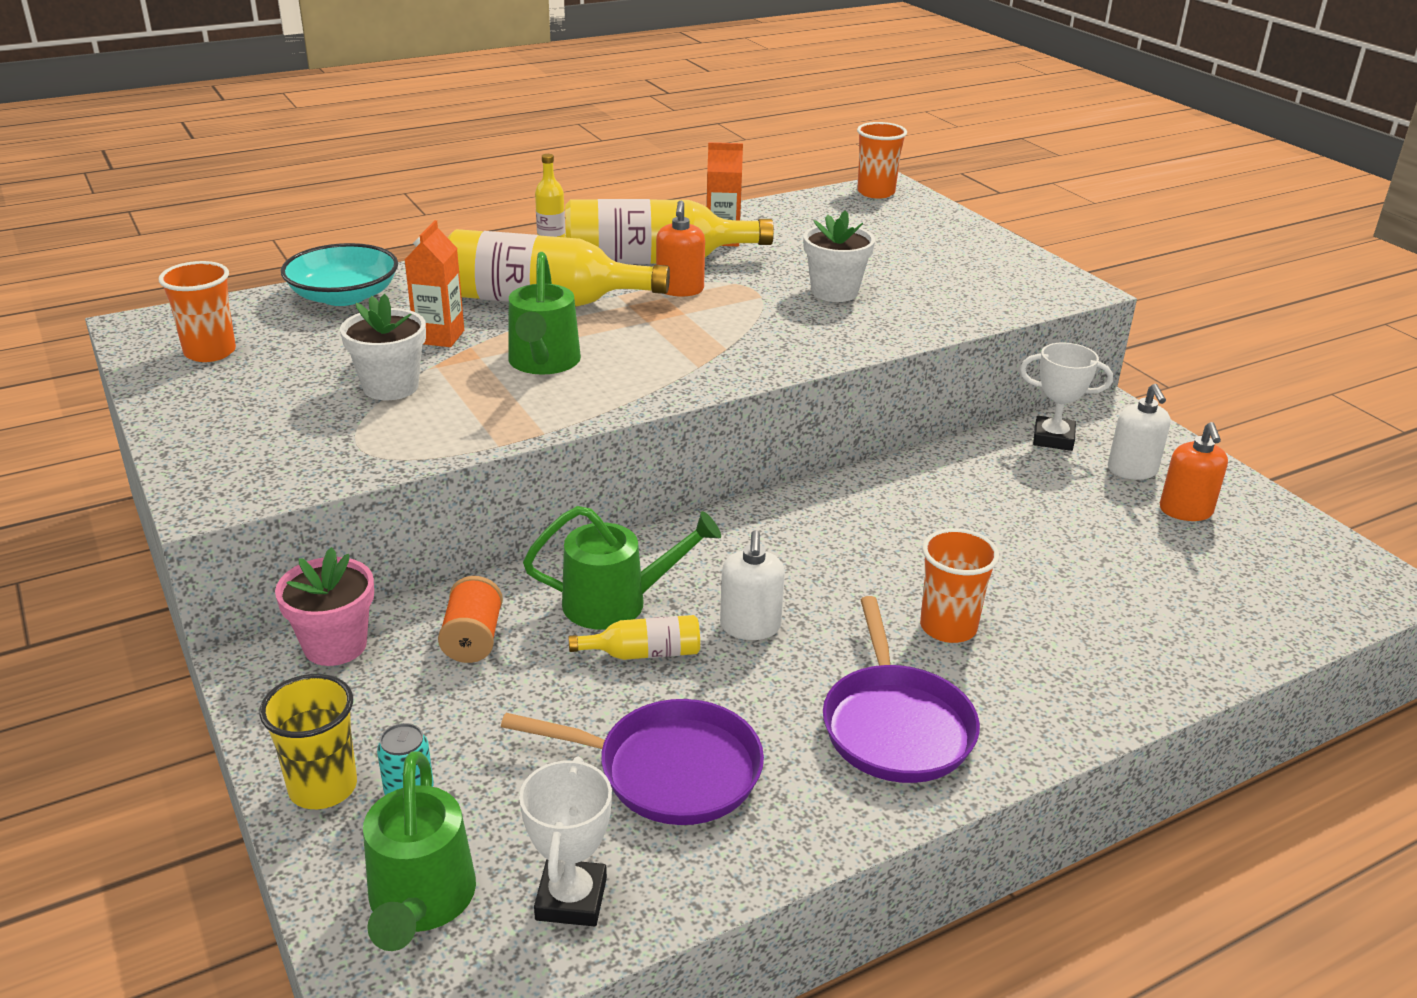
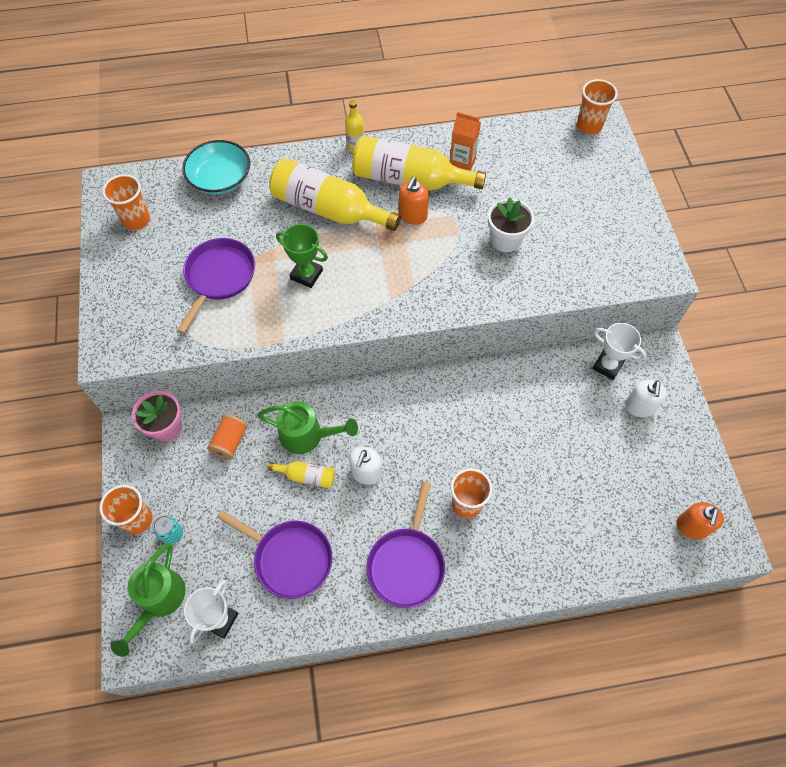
camera: 20 degrees right, 30 degrees up
yellow cup [259,674,357,809] -> orange cup [99,485,152,535]
white flower pot [340,294,426,400] -> purple pan [177,238,255,334]
orange carton [405,220,464,347] -> none
green watering can [508,252,581,375] -> green trophy [276,224,328,288]
orange soap dispenser [1160,422,1228,521] -> orange soap dispenser moved to [676,502,724,540]

